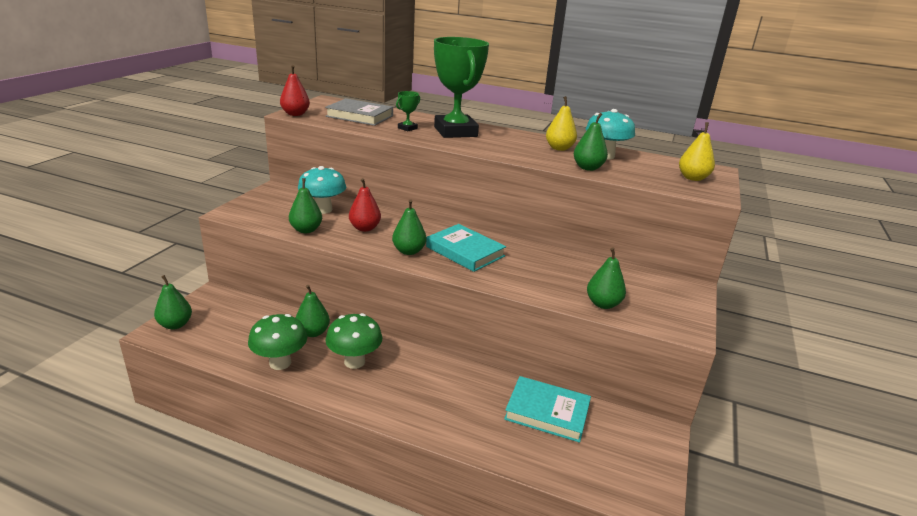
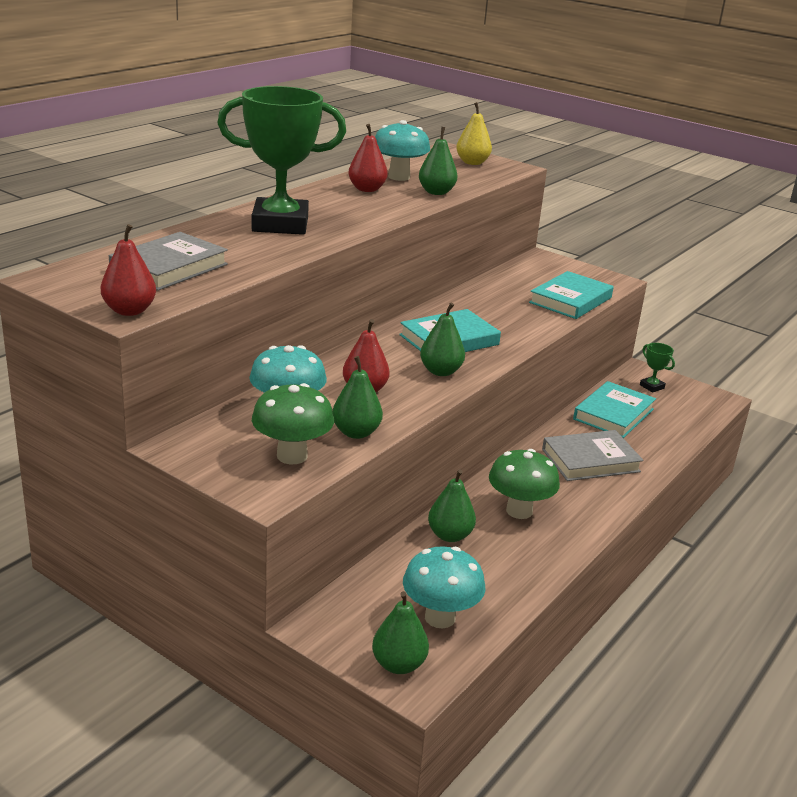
camera: 75 degrees left, 0 degrees up
green mushroom [248,314,307,370] -> green mushroom moved to [252,383,334,464]
green trophy [396,91,420,131] -> green trophy moved to [640,343,675,392]
yellow pear [546,96,577,151] -> red pear [348,124,388,192]
green pear [587,247,626,309] -> turquoise book [529,271,614,319]
none -> turquoise mushroom [403,546,485,628]
none -> grey book [542,430,643,481]

